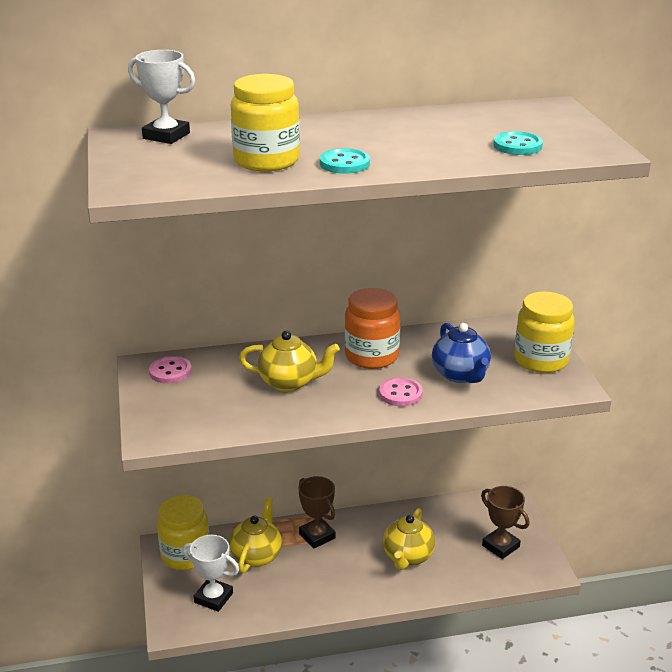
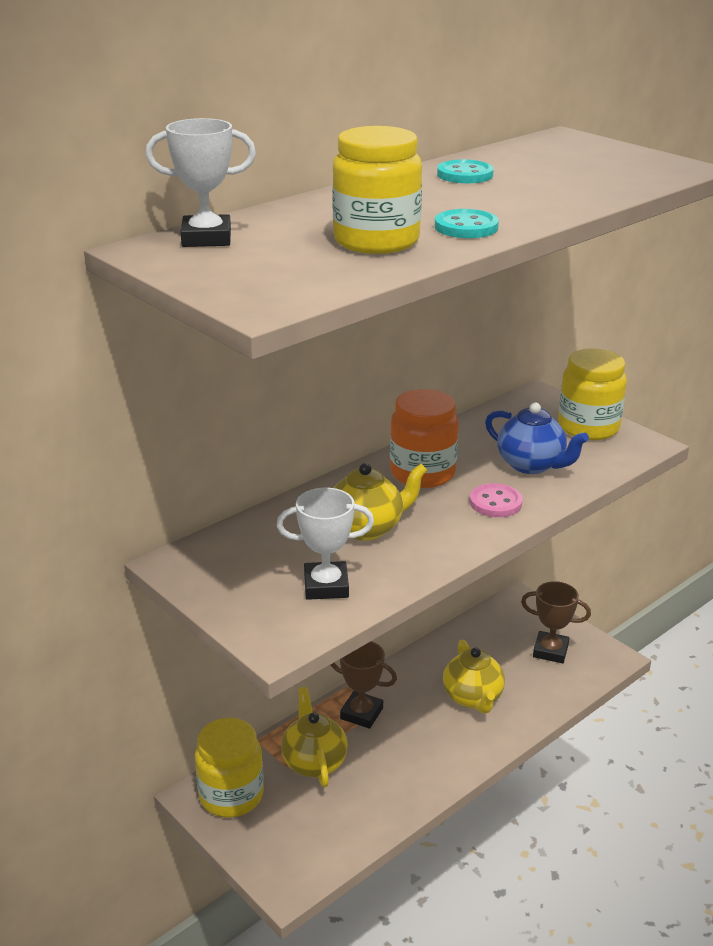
camera: 30 degrees left, 0 degrees up
pink button [149,356,192,384] -> none
white trophy [183,535,239,612] -> white trophy moved to [276,488,374,600]
turquoise button [493,131,543,155] -> turquoise button moved to [437,159,494,183]

